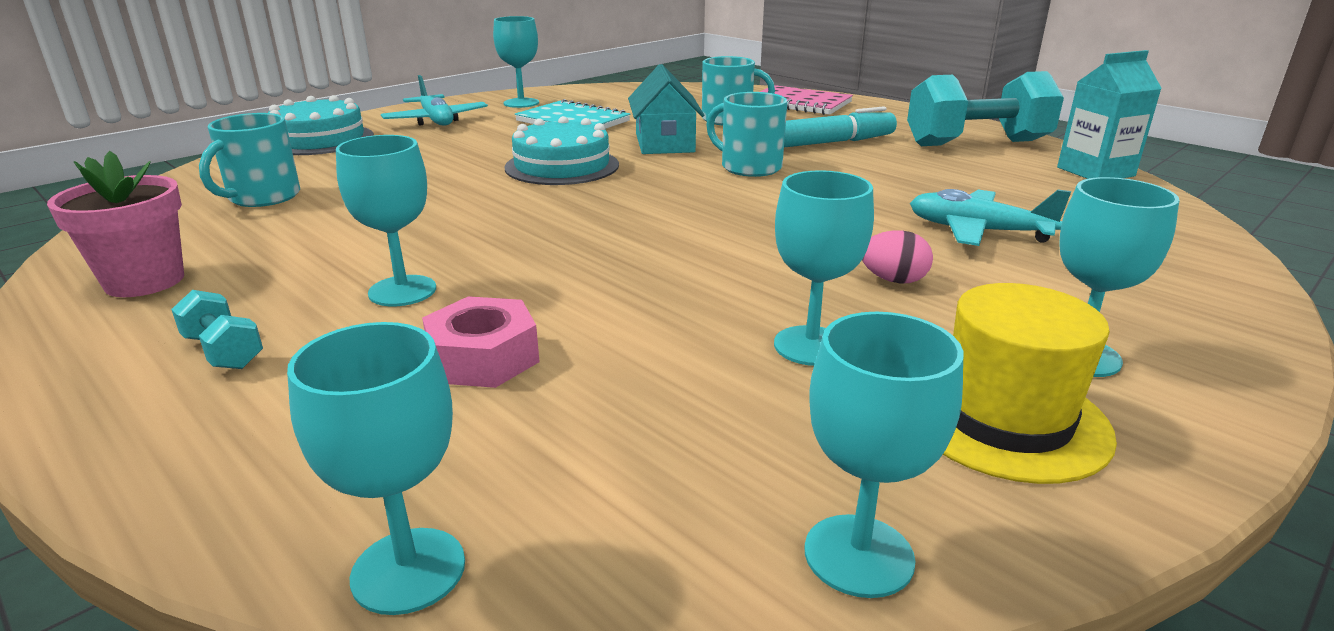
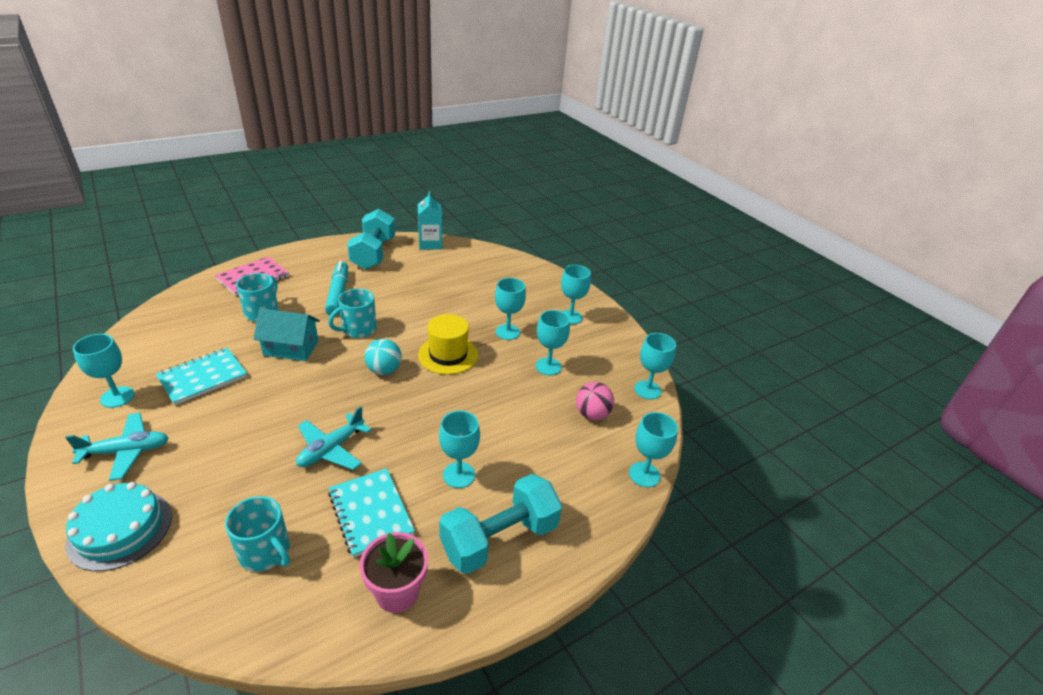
camera: 80 degrees left, 10 degrees up
turquoise dumbbell [171,290,263,369] -> turquoise dumbbell [439,474,562,574], size x2.32
pink nut [422,296,540,388] -> none
turquoise cake [504,116,619,185] -> none
pink egg [862,230,933,284] -> turquoise goblet [495,278,526,340]
turquoise plane [910,189,1071,246] -> turquoise plane moved to [296,406,372,470]
yellow hat [943,283,1117,484] -> yellow hat moved to [418,314,478,375]
none -> turquoise notebook [328,468,415,558]
none -> turquoise ball [364,339,402,375]
none -> pink ball [576,382,614,420]

